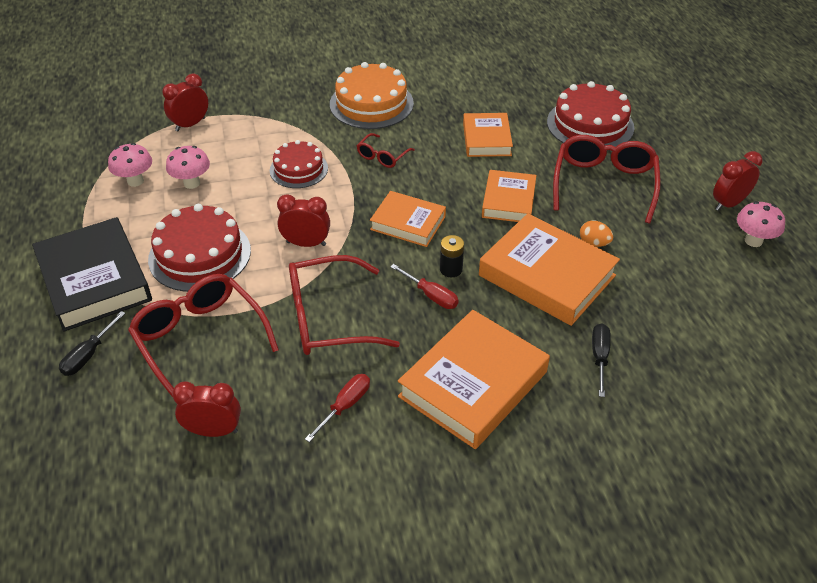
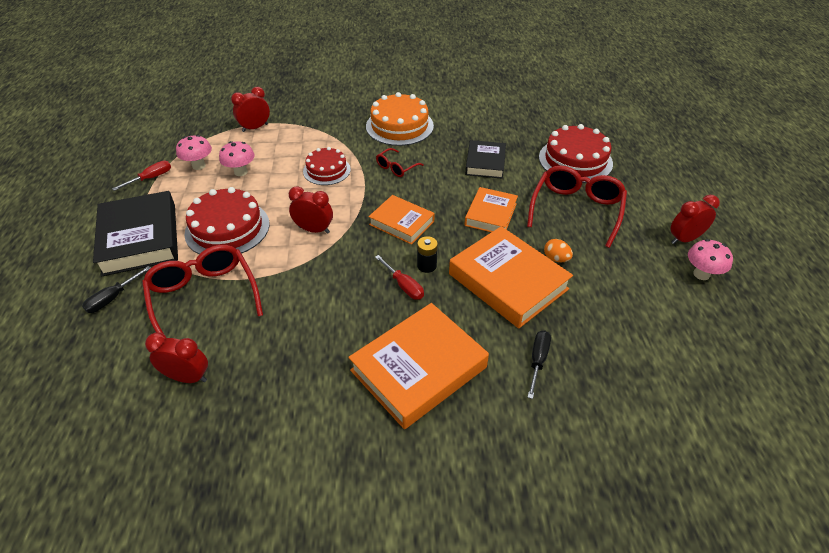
camera: 10 degrees right, 0 degrees up
red glasses [289,255,400,355] -> none
red screwdriver [305,374,370,442] -> red screwdriver moved to [112,161,171,191]
orange book [463,113,513,157] -> black book [465,140,506,179]

